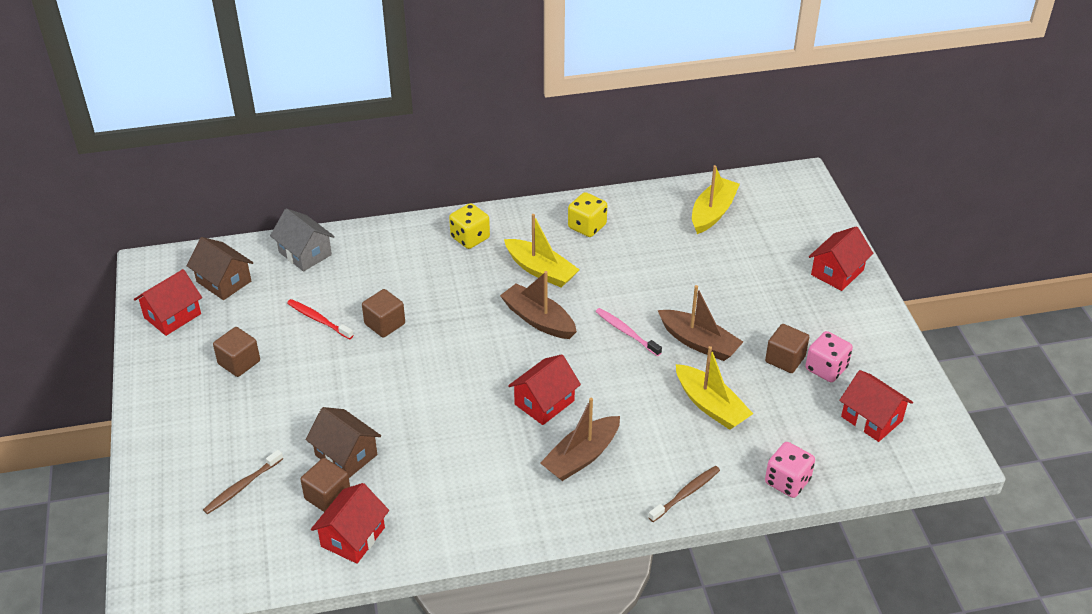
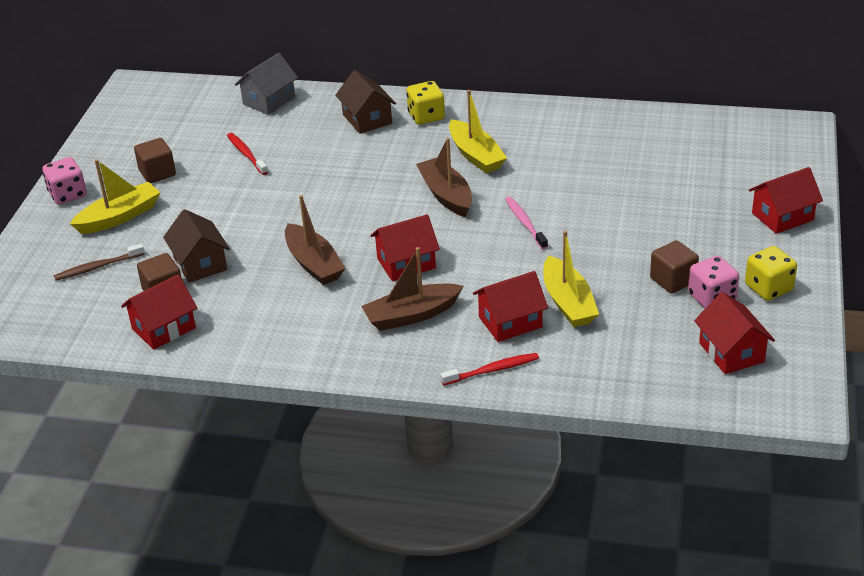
camera: 25 degrees right, 5 degrees down
red house [134,269,202,336] -> red house moved to [473,271,548,342]
brown house [187,237,253,300] -> brown house moved to [335,70,396,134]
grey house [270,208,335,272] -> grey house turned 60 degrees clockwise [235,53,298,115]
brown cube [362,289,405,338] -> none
yellow dice [568,192,607,237] -> yellow dice moved to [745,246,797,301]
brown toothbrush [648,466,720,522] -> red toothbrush [441,353,539,385]
brown boat [658,285,743,361] -> brown boat moved to [285,195,345,285]
yellow boat [692,165,740,234] -> yellow boat moved to [70,159,160,234]
pink dice [765,442,815,498] -> pink dice moved to [42,157,87,205]

